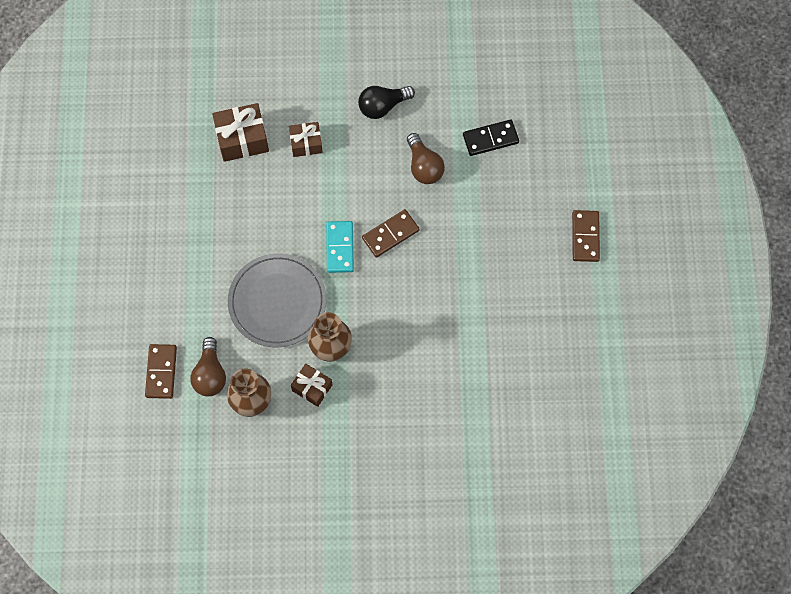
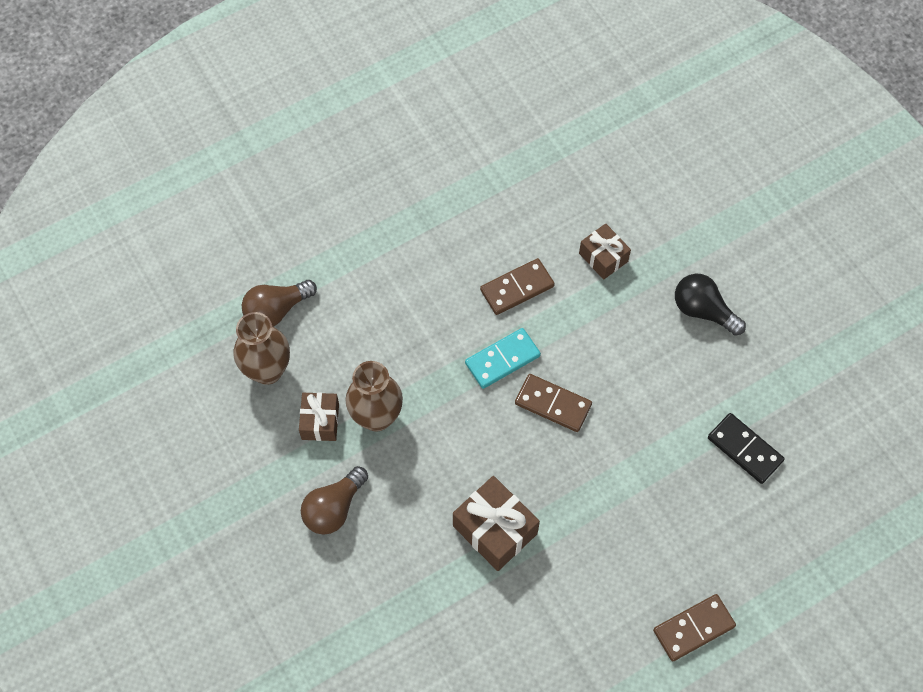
camera: 60 degrees right, 5 degrees down
brown domino [145,344,177,399] -> brown domino moved to [480,258,555,315]
brown gift [212,103,269,162] -> brown gift moved to [453,476,540,571]
grey plate [228,253,327,347] -> none
brown light bulb [407,133,445,184] -> brown light bulb moved to [301,466,368,535]

